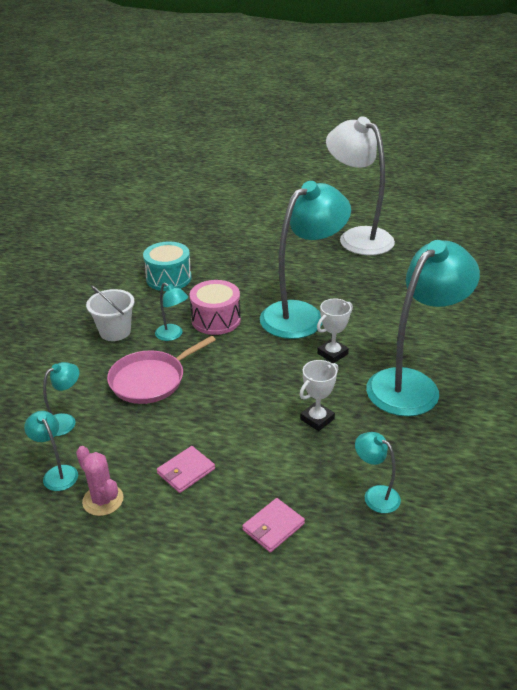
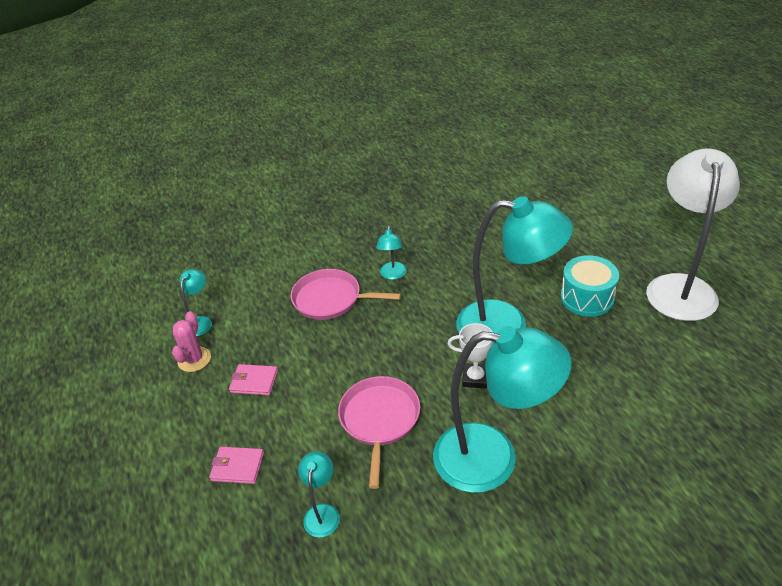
camera: 55 degrees right, 5 degrees up
turquoise lamp [43,362,79,436] -> none
white bucket [86,285,135,341] -> none
turquoise drum [143,242,192,291] -> turquoise drum moved to [561,255,619,317]
pink drum [190,280,241,335] -> none
white trophy [299,360,338,431] -> pink pan [338,376,420,489]

